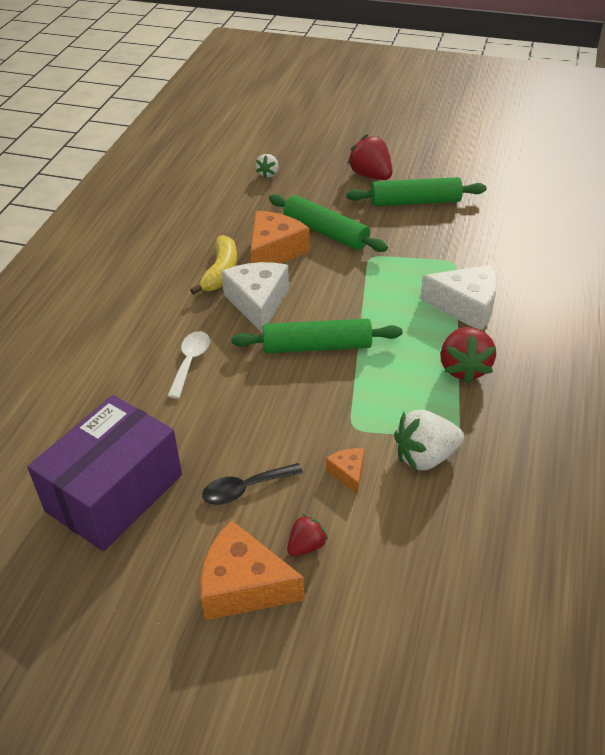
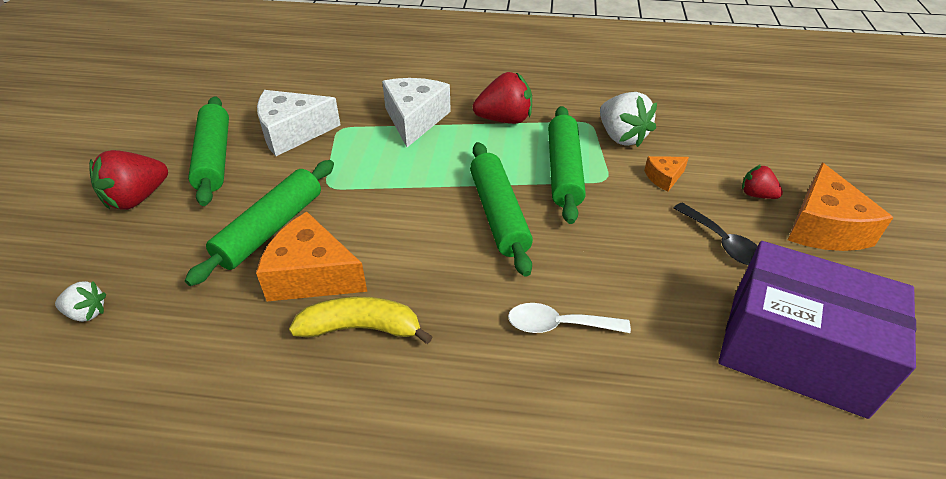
camera: 100 degrees left, 0 degrees up
white cheese [222,262,289,334] -> white cheese moved to [257,90,340,156]
none -> green rolling pin [548,106,586,224]

